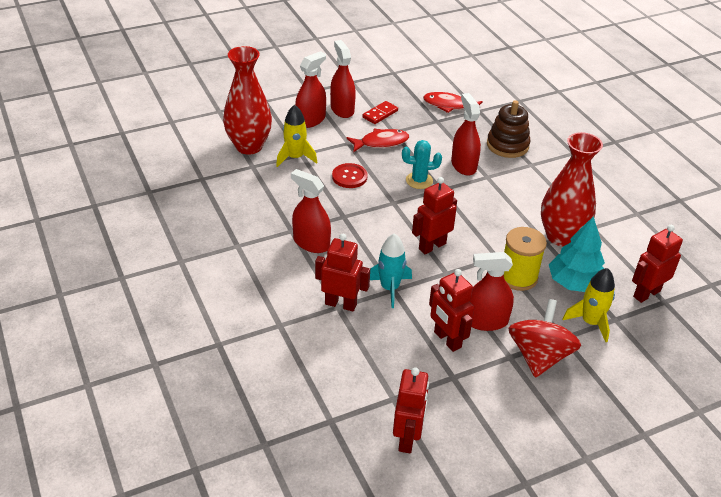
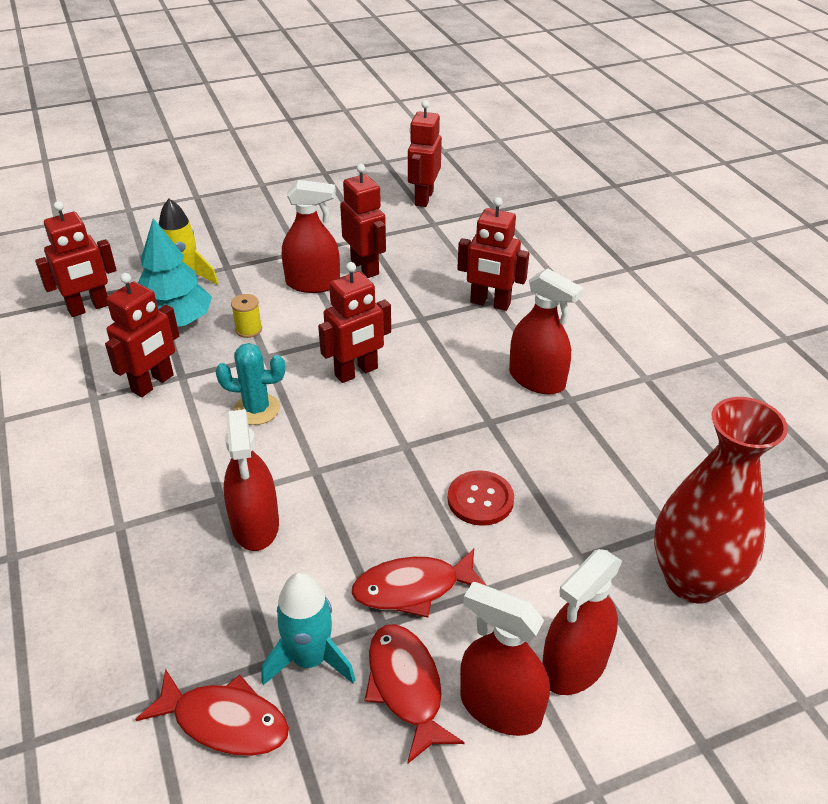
camera: 175 degrees left, 0 degrees up
yellow rocket [276,105,317,167] -> none
red spray bottle [330,40,356,118] -> red spray bottle turned 135 degrees clockwise [460,582,550,736]
red domino [362,101,398,124] -> red fish [365,624,465,764]
turquoise rocket [370,233,412,308] -> turquoise rocket moved to [261,572,355,685]
turquoise cactus [402,140,442,189] -> turquoise cactus moved to [215,343,285,425]
brown stacking toy [487,100,530,158] -> none
yellow spool [504,227,547,291] -> yellow spool [231,294,262,338], size x0.50
red spinning top [508,299,581,378] -> none
red vase [541,132,603,246] -> red robot [105,273,179,397]

